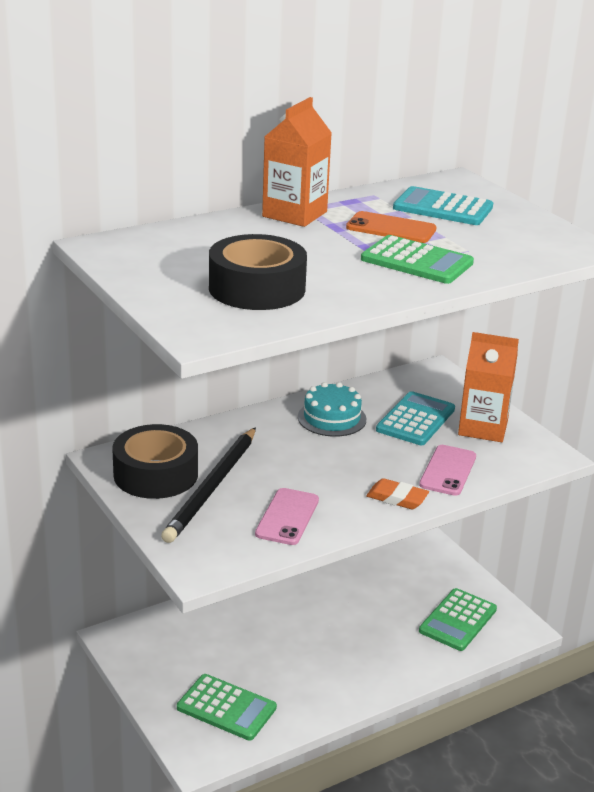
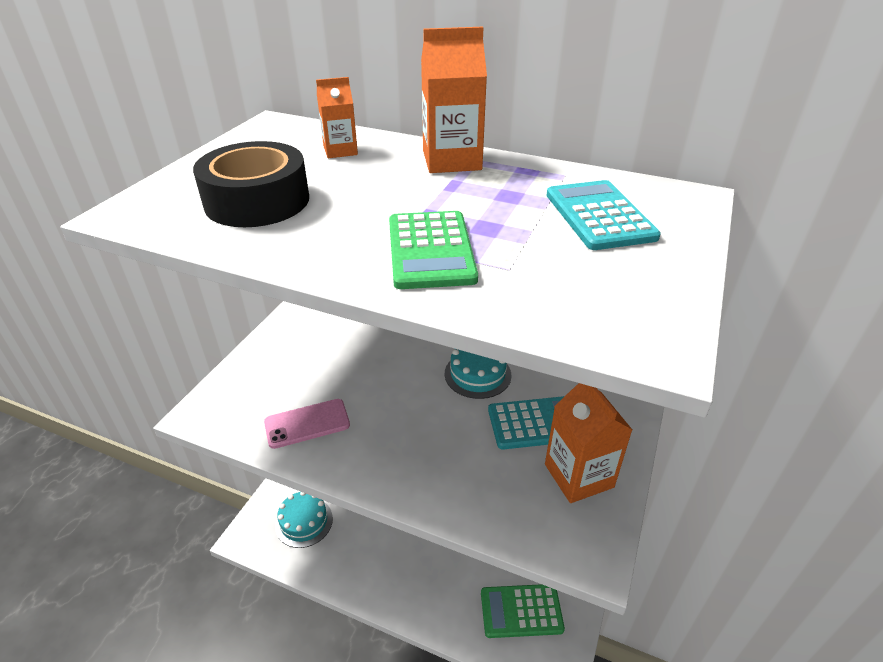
camera: 55 degrees right, 10 degrees up
black tape [112,424,198,499] -> none
black pencil [161,427,256,543] -> none
green calculator [177,674,277,741] -> turquoise cake [275,492,333,548]
orange phone [346,211,437,243] -> none
orange eraser [366,478,429,509] -> none
pink phone [419,445,476,496] -> none
none -> orange carton [316,77,358,158]

